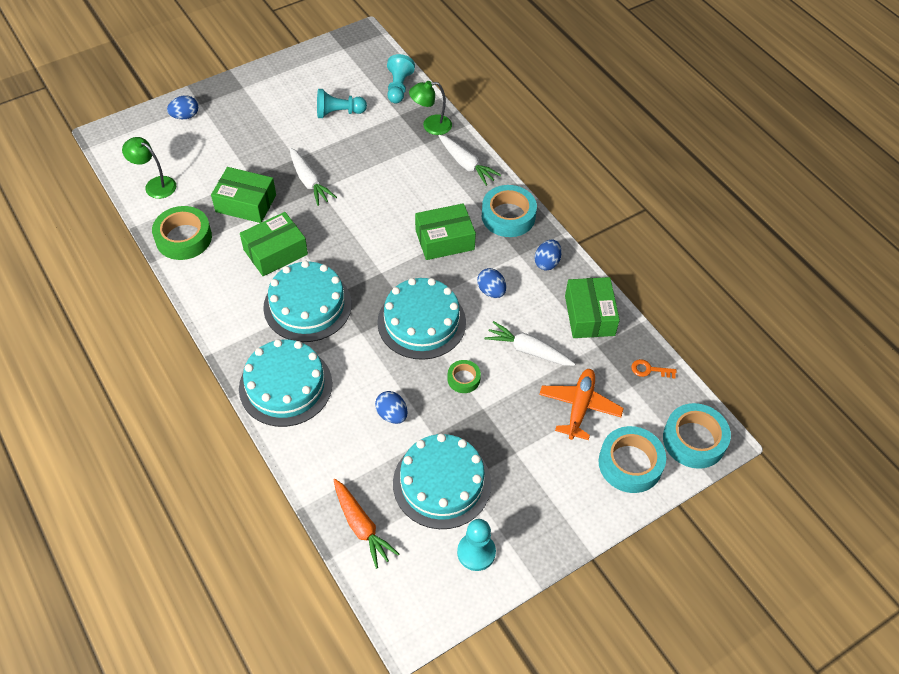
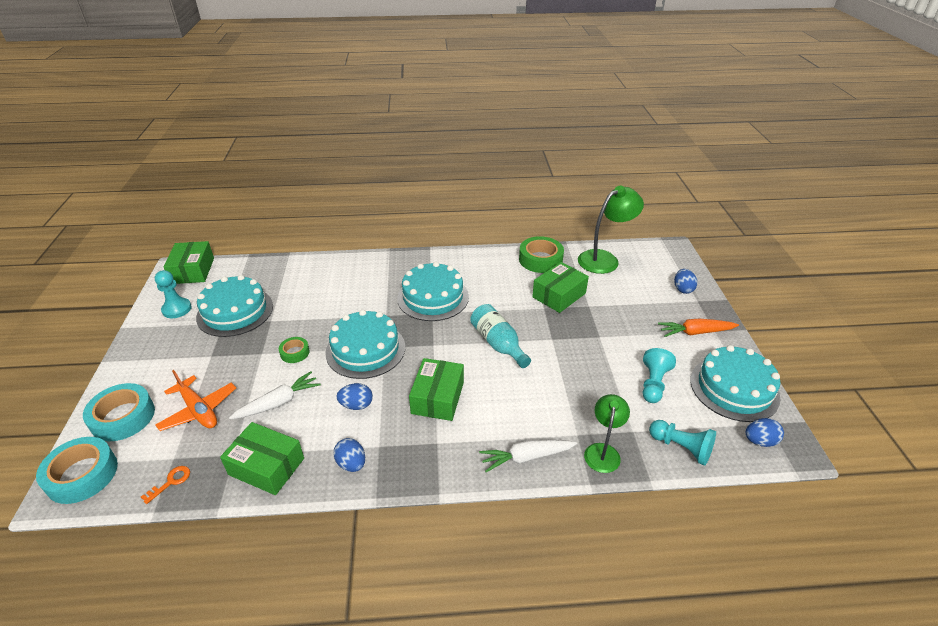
camera: 120 degrees right, 15 degrees down
green lamp [122,137,176,199] -> green lamp [578,186,644,274], size x1.61
turquoise cake [239,339,332,427] -> turquoise cake moved to [690,345,781,422]
green box [240,212,308,276] -> green box moved to [163,241,214,284]
white carrot [290,148,337,206] -> none
orange carrot [334,479,399,569] -> orange carrot moved to [658,319,739,337]
blue egg [375,391,408,424] -> blue egg moved to [746,418,784,447]
turquoise tape [482,185,537,237] -> none
none -> turquoise bottle [470,304,531,368]

